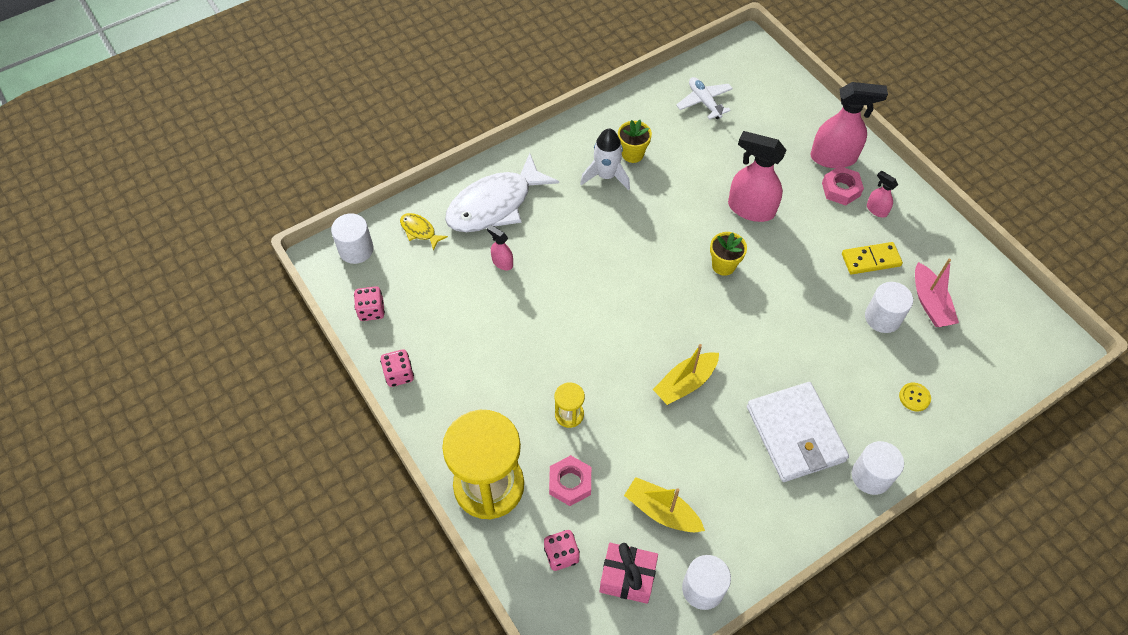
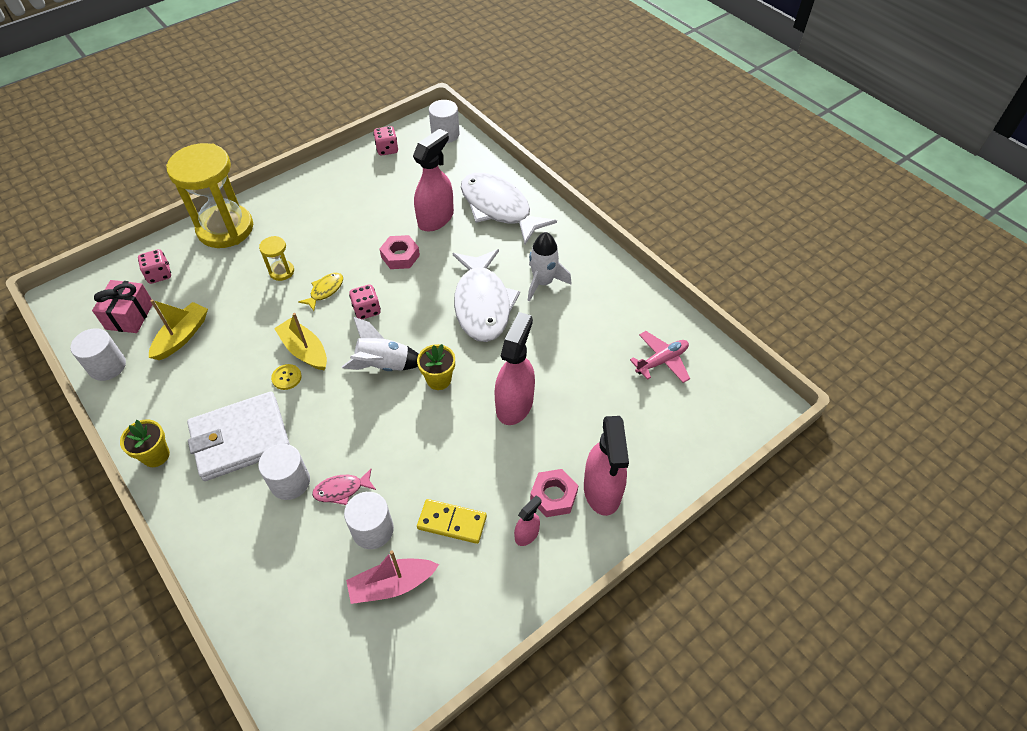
camera: 85 degrees right, 5 degrees down
pink dice [380,349,414,387] -> pink dice moved to [349,284,381,319]
yellow fish [400,213,448,250] -> yellow fish moved to [298,273,343,311]
pink spray bottle [487,225,513,270] -> pink spray bottle [413,128,454,232], size x2.04
pink nut [549,455,591,506] -> pink nut moved to [380,235,420,269]
yellow flower pot [618,120,652,163] -> yellow flower pot moved to [120,419,170,467]
white plane [676,77,733,120] -> pink plane [630,331,690,383]
yellow domino [842,242,903,275] -> yellow domino turned 60 degrees counterclockwise [417,499,487,544]
white cylinder [851,441,904,495] -> white cylinder moved to [258,444,310,500]
yellow button [899,383,931,411] -> yellow button moved to [271,364,302,390]
none -> pink fish [312,469,376,505]
none -> white rocket [342,317,419,371]
none -> white fish [453,249,520,342]

